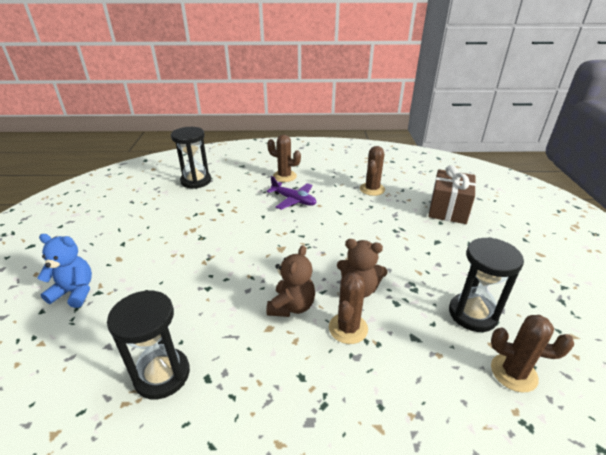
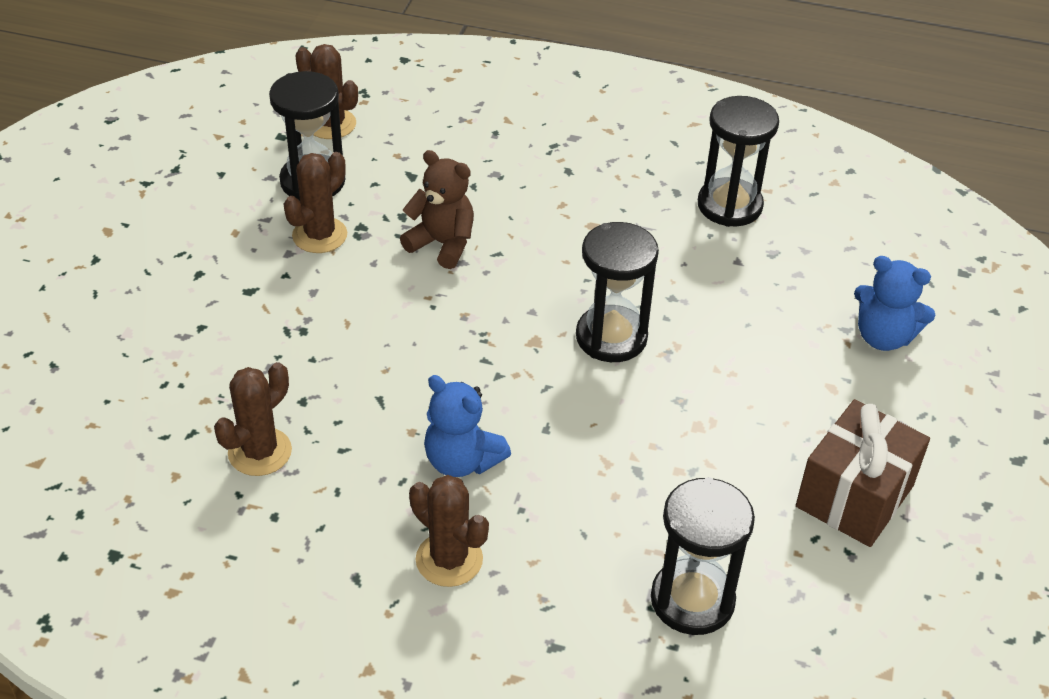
camera: 165 degrees left, 10 degrees up
purple plane [266,176,316,210] -> blue teddy bear [424,375,511,477]
brown teddy bear [267,245,315,317] -> none
brown cactus [329,273,368,344] -> brown cactus moved to [284,152,347,253]
brown gift [428,165,476,224] -> brown gift moved to [796,399,930,547]
none -> black hourglass [576,222,659,362]

